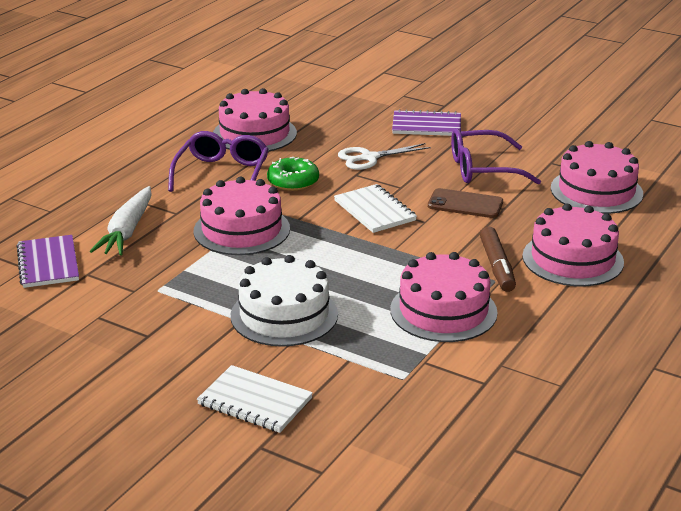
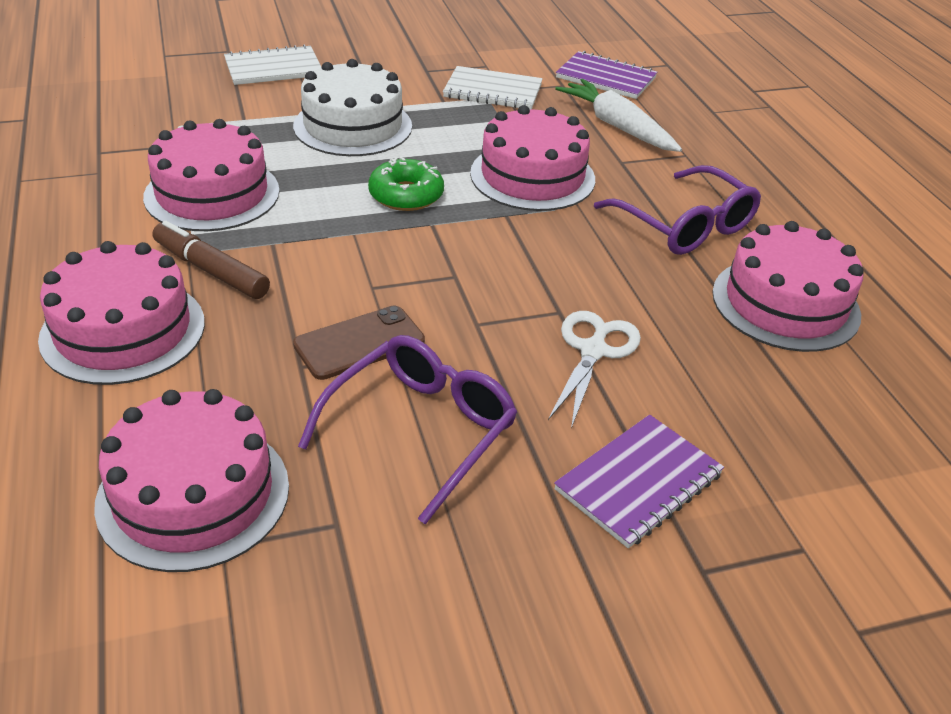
camera: 130 degrees right, 10 degrees up
green donut [267,157,319,191] -> green donut moved to [368,157,444,211]
white notebook [334,184,417,233] -> white notebook moved to [443,66,543,110]

